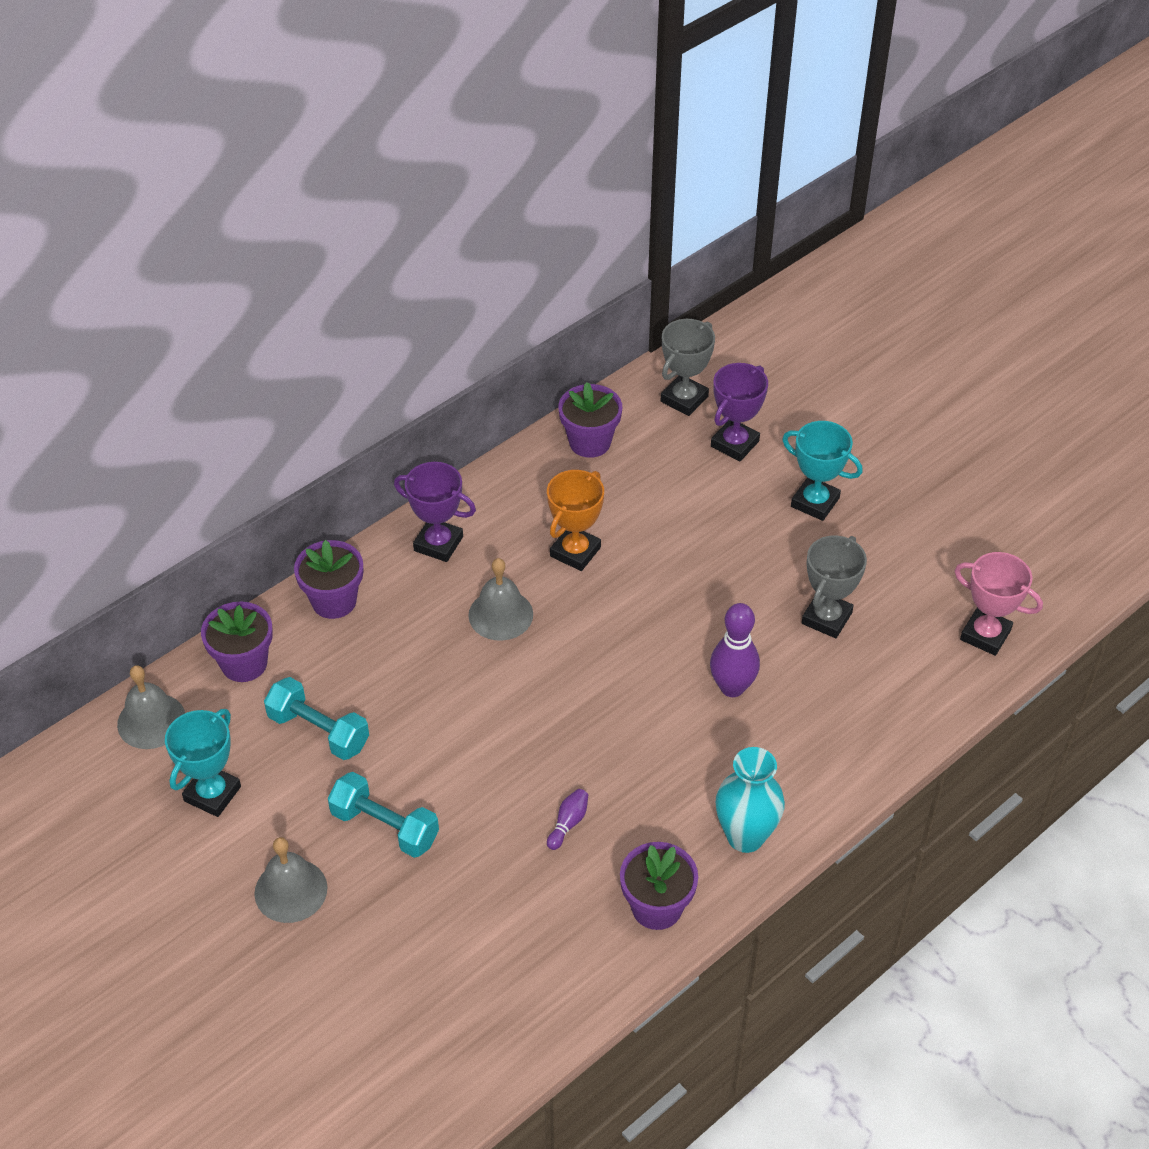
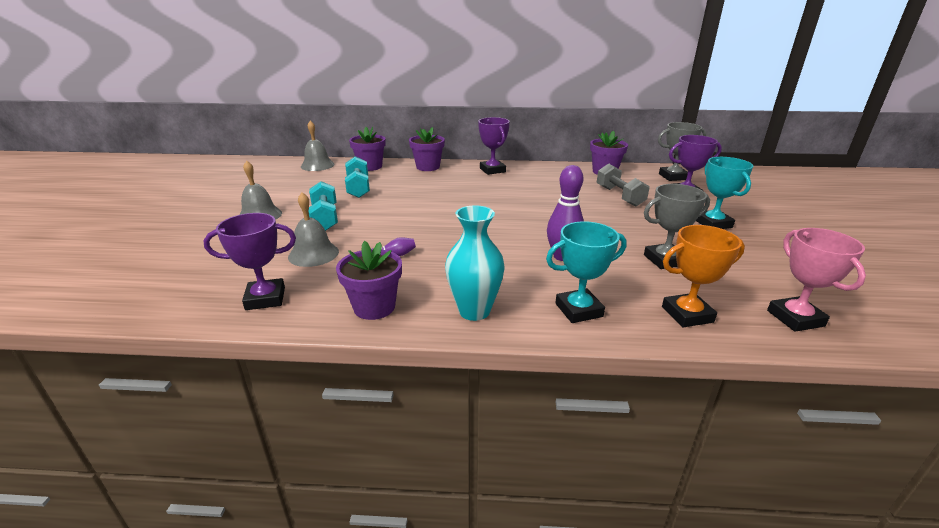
camera: 45 degrees right, 20 degrees down
turquoise trophy [165,709,241,817] -> turquoise trophy moved to [546,221,627,323]
grey bell [468,558,533,641] -> grey bell moved to [288,192,339,267]
orange trophy [547,470,604,571] -> orange trophy moved to [662,225,745,327]
none -> purple trophy [203,213,296,310]
none -> grey dumbbell [597,163,650,207]

